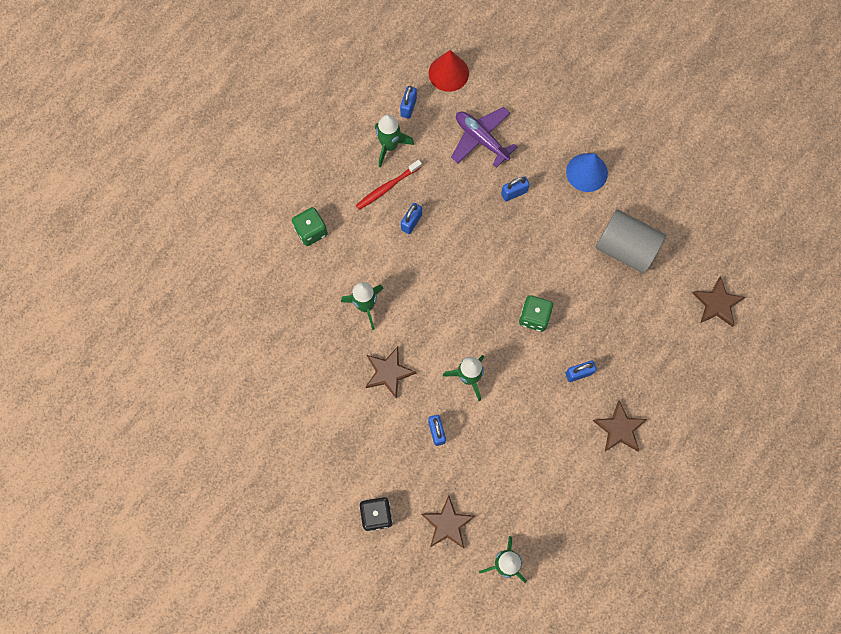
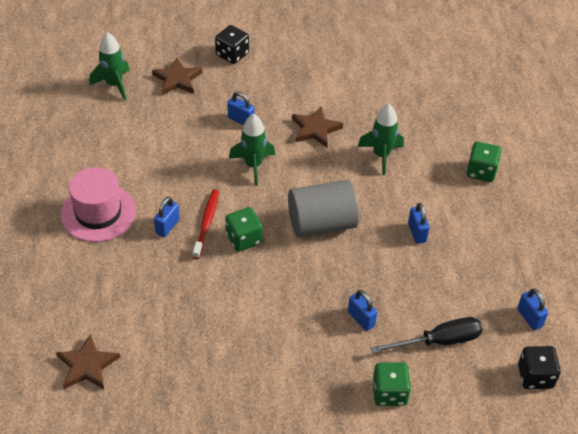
camera: 135 degrees right, 25 degrees down
red toothbrush [356,160,422,210] -> red toothbrush moved to [193,189,219,259]
green rocket [375,114,414,167] -> none
red cone [429,50,469,92] -> black dice [518,346,561,389]
purple plane [451,107,517,168] -> black screwdriver [371,317,483,353]
blue padlock [501,176,530,201] -> blue padlock turned 60 degrees counterclockwise [348,290,377,331]
blue cone [566,153,608,192] -> none
brown star [593,400,647,452] -> pink hat [61,167,136,242]
grey cylinder [596,209,666,273] -> grey cylinder moved to [288,180,359,237]
none -> green dice [372,362,411,406]

